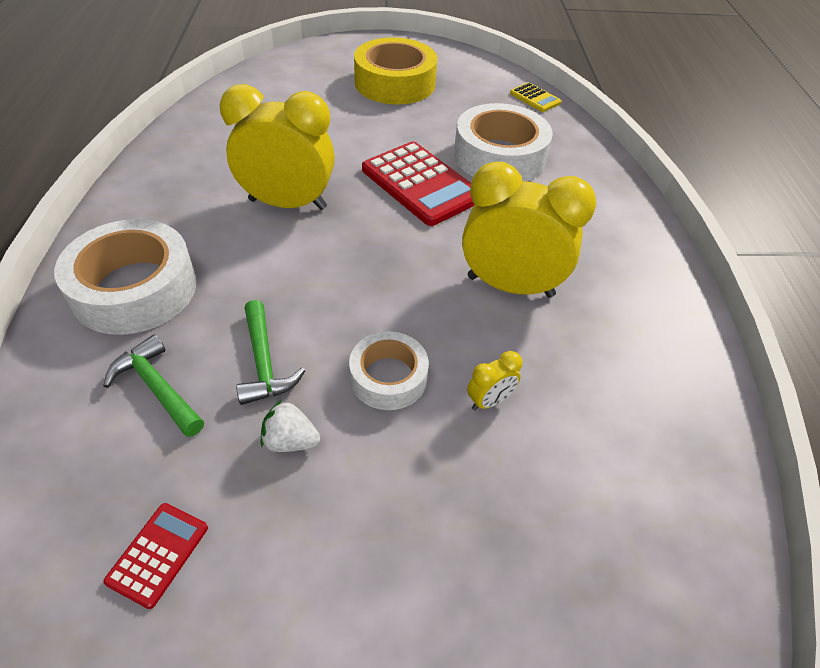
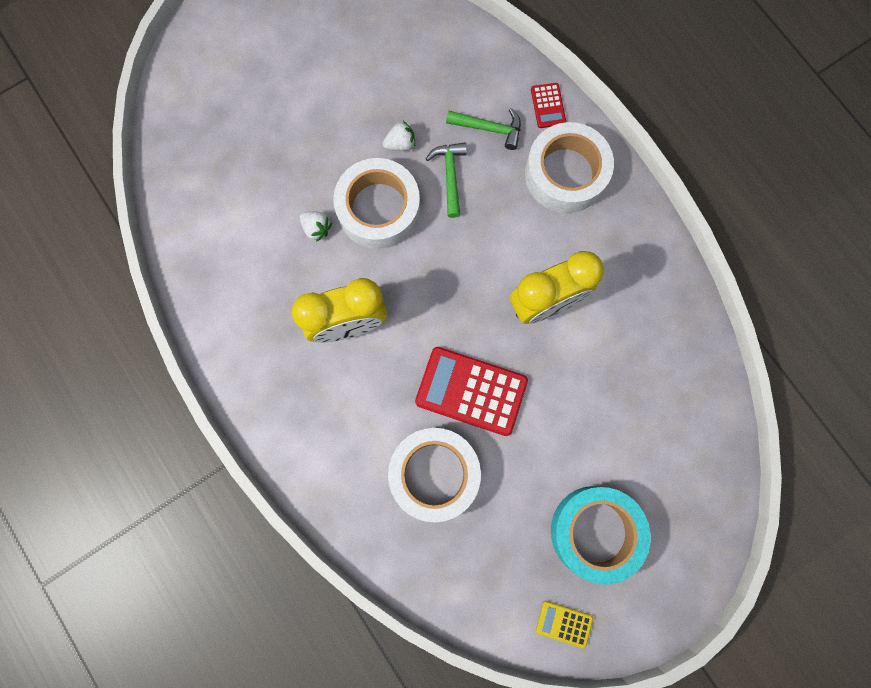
camera: 150 degrees right, 30 degrees up
red calculator [103,503,208,609] -> red calculator moved to [531,83,566,128]
green hammer [236,300,305,405] -> green hammer turned 45 degrees clockwise [426,142,467,218]
white tape [349,331,429,410] -> white tape [333,158,420,249], size x1.70
yellow tape [354,37,437,104] -> turquoise tape [551,486,651,585]
yellow clock [467,351,522,410] -> white strawberry [300,211,332,242]
yellow calculator [510,82,561,112] -> yellow calculator moved to [536,601,593,648]

